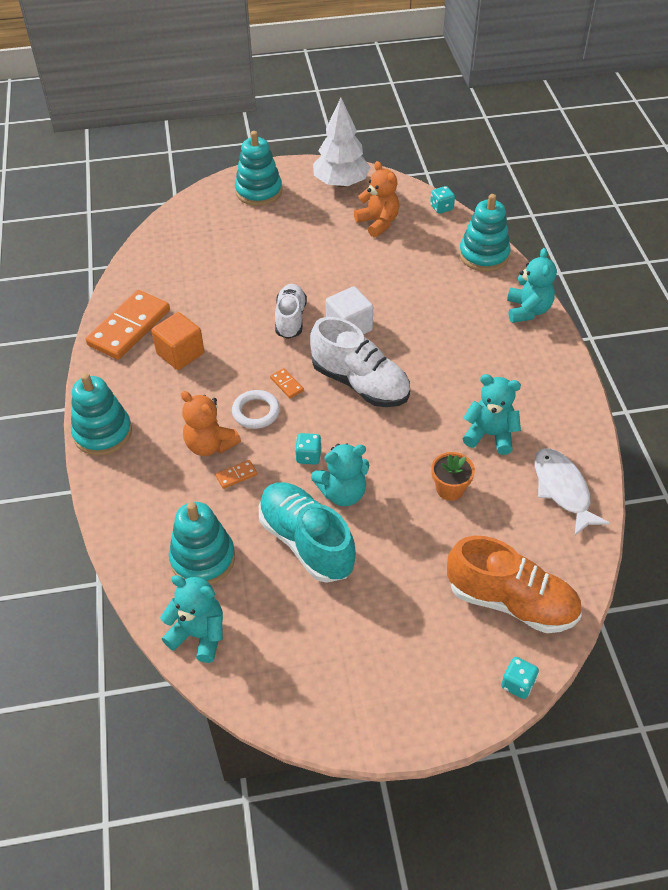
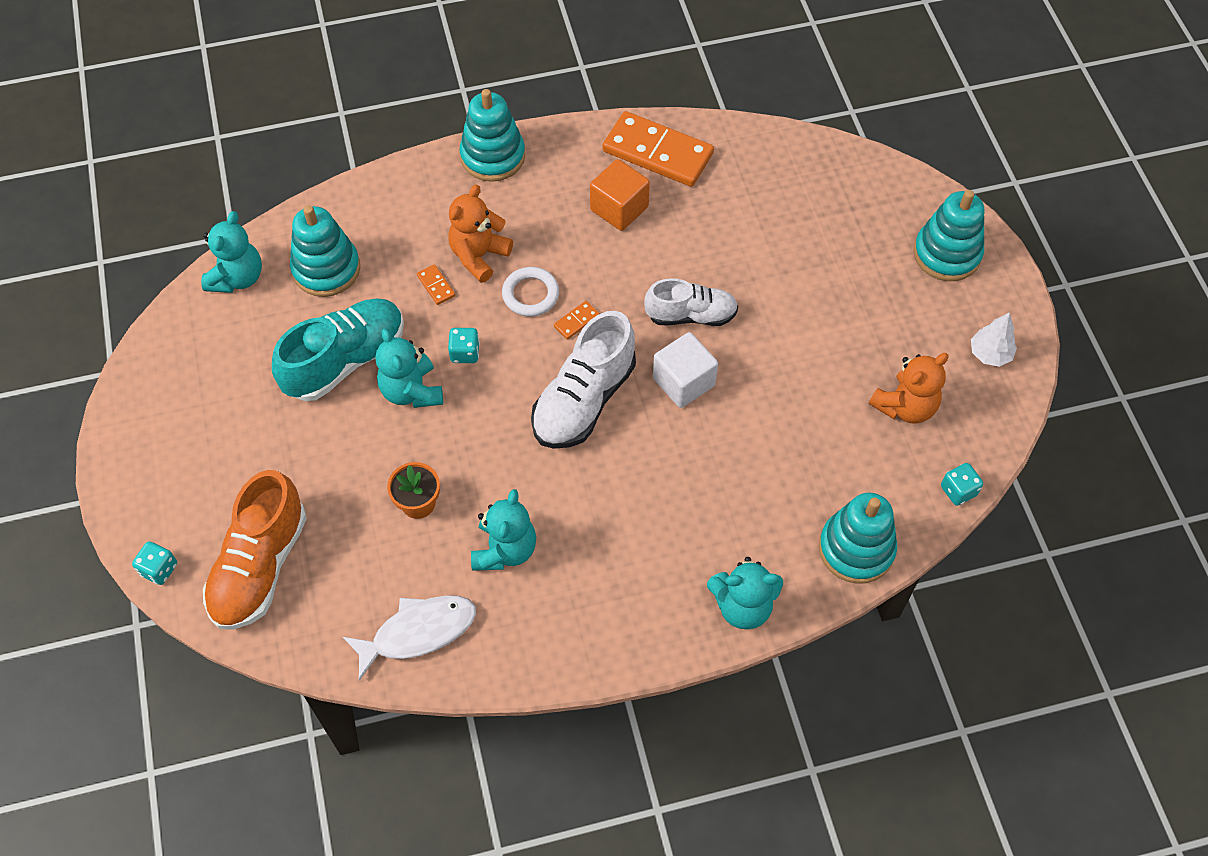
camera: 85 degrees right, 10 degrees up
white tree [313,98,371,187] -> white tree [971,312,1017,367], size x0.53

